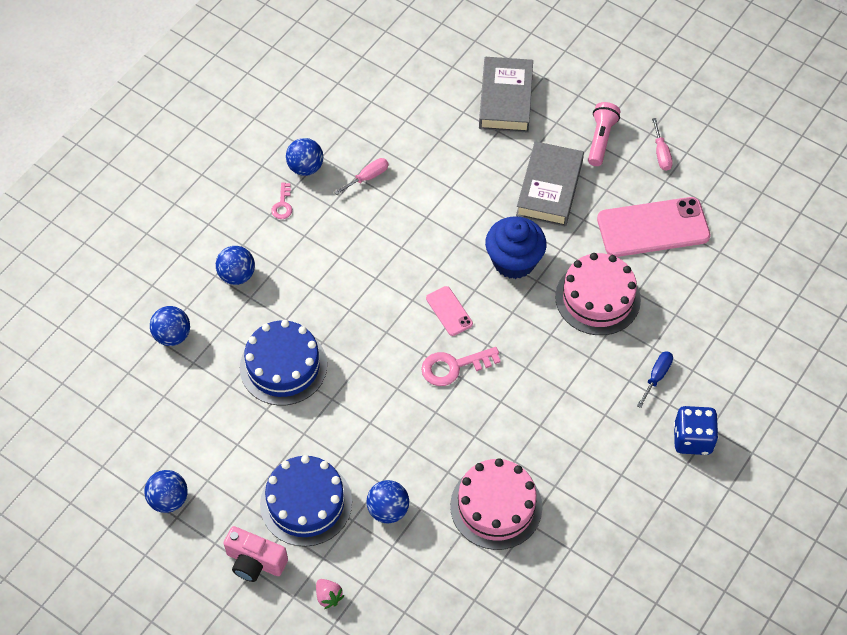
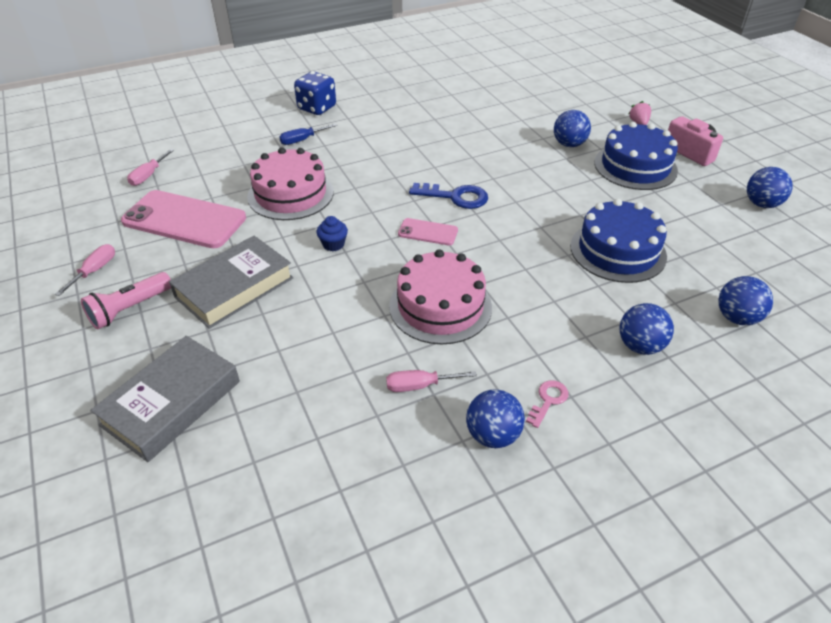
camera: 150 degrees left, 15 degrees down
pink key [421,347,501,386] -> blue key [409,183,488,209]
pink phone [426,286,473,336] -> pink phone turned 75 degrees counterclockwise [398,218,458,245]
pink cake [450,458,542,550] -> pink cake moved to [389,249,492,344]
blue cupcake [485,216,546,279] -> blue cupcake [317,216,348,251], size x0.46
none -> pink screwdriver [127,149,174,186]

